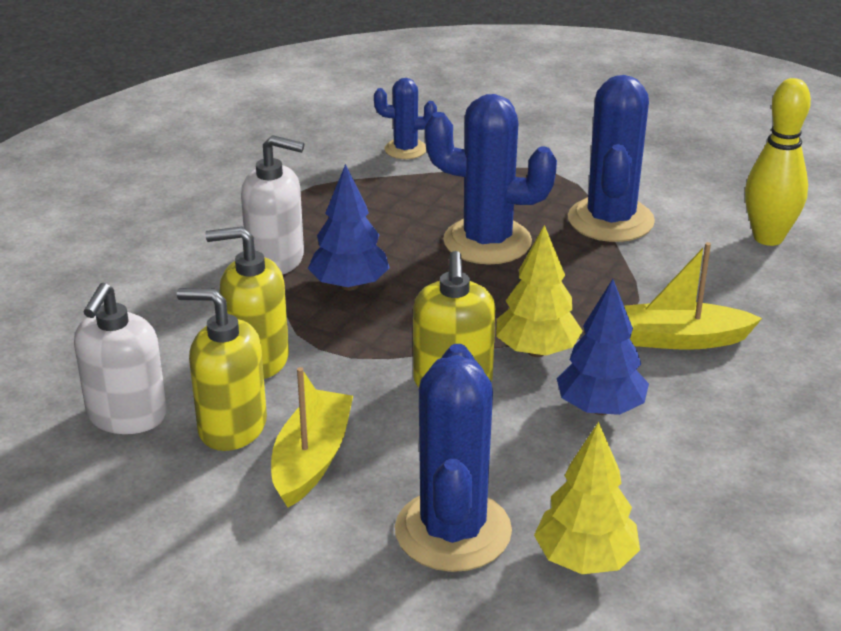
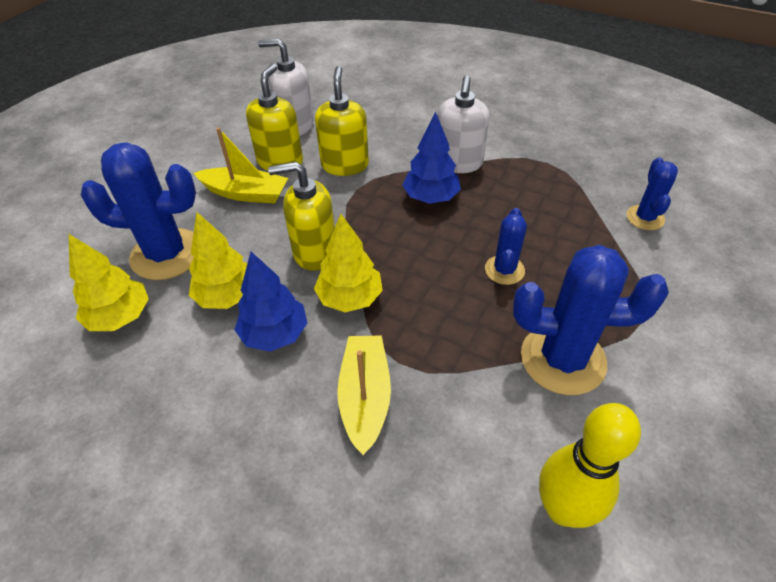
camera: 90 degrees right, 15 degrees up
blue cactus [425,94,557,265] -> blue cactus [485,208,527,285], size x0.54
none -> yellow tree [189,212,247,309]

